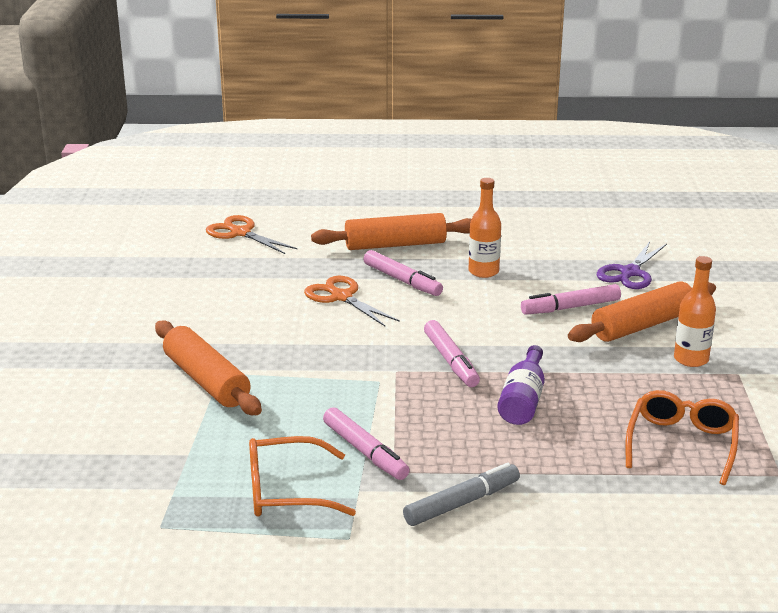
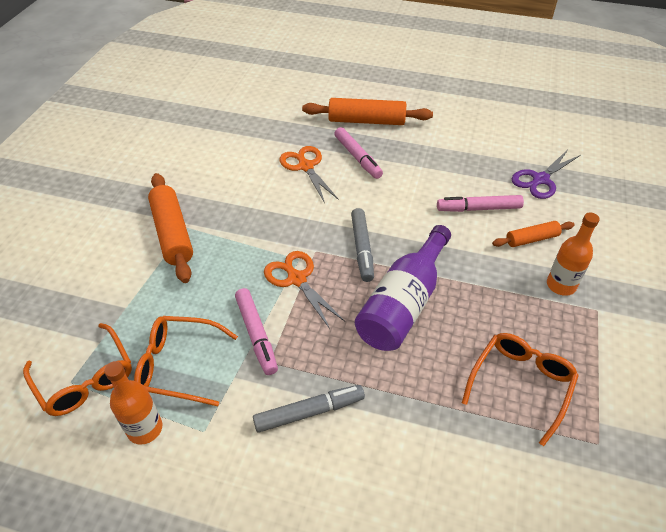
camera: 15 degrees right, 20 degrees up
orange scissors [206,215,298,254] -> orange scissors moved to [264,251,345,329]
pink marker [424,320,480,387] -> grey marker [351,208,374,282]
orange bottle [469,178,501,278] -> orange bottle moved to [104,361,162,445]
purple bottle [497,345,545,425] -> purple bottle [355,225,451,351], size x1.58
orange rolling pin [568,281,716,342] -> orange rolling pin [492,221,575,247], size x0.57
none -> orange glasses [23,323,132,416]

